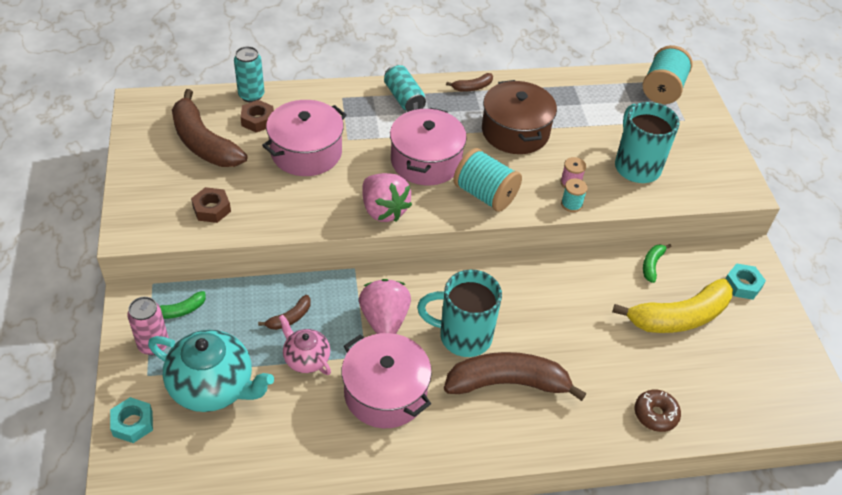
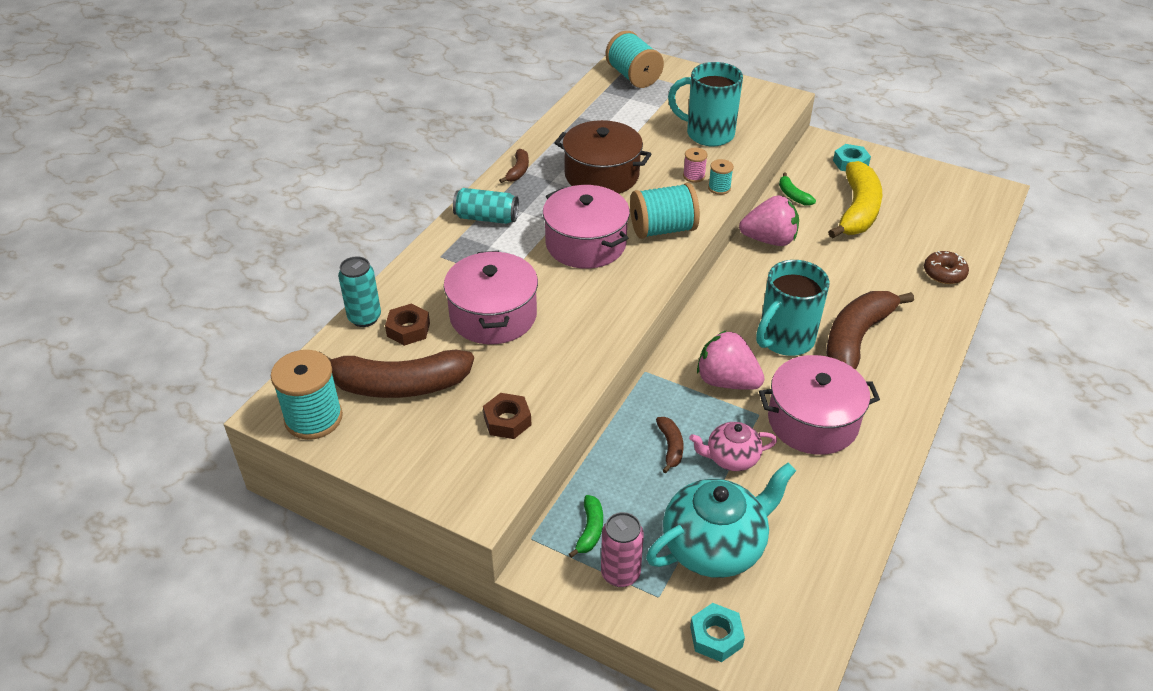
camera: 50 degrees left, 5 degrees down
pink strawberry [362,173,412,222] -> pink strawberry moved to [739,196,799,246]
none -> turquoise spool [271,350,343,440]

